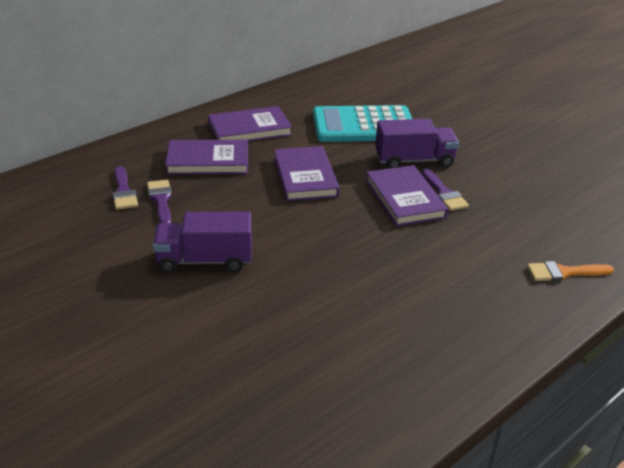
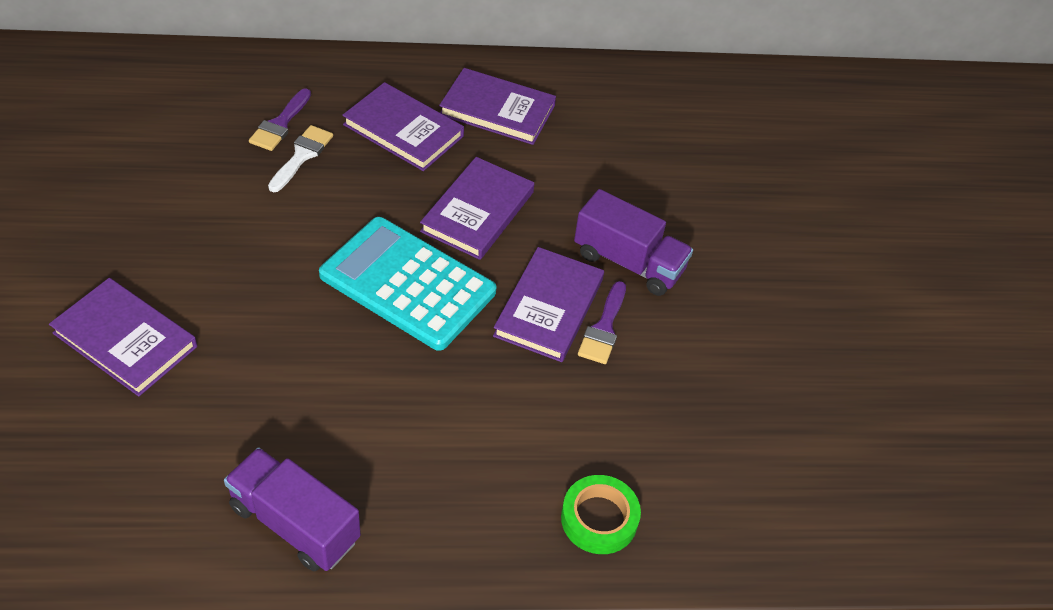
camera: 35 degrees right, 15 degrees up
purple brush [147,180,172,223] -> white brush [268,125,333,192]
purple truck [153,211,252,273] -> purple truck moved to [224,447,361,571]
turquoise calculator [313,105,412,142] -> turquoise calculator moved to [319,217,496,351]
orange brush [527,261,614,281] -> green tape [561,475,641,554]
none -> purple book [49,278,197,397]

